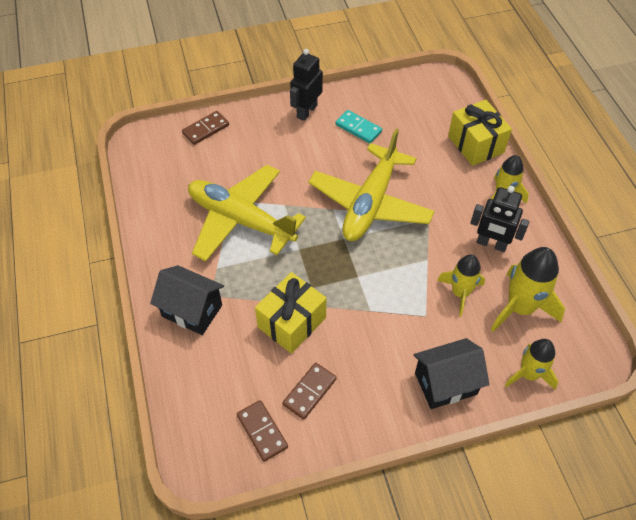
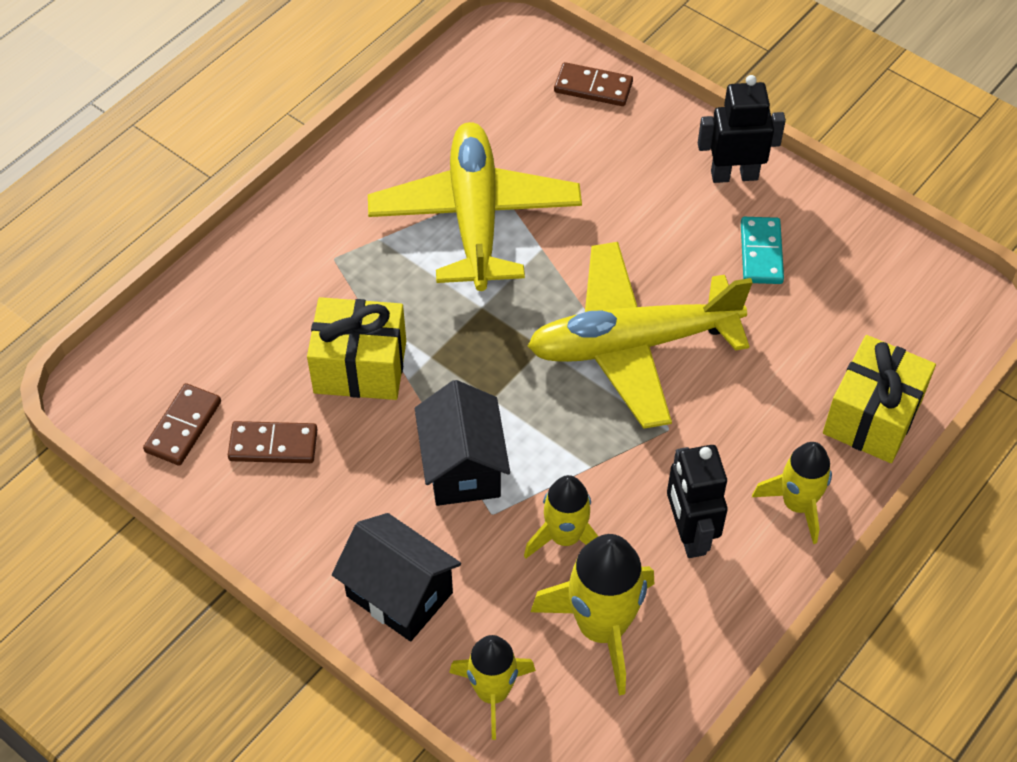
camera: 55 degrees right, 0 degrees up
black house [150,265,224,335] -> black house moved to [415,380,510,506]

